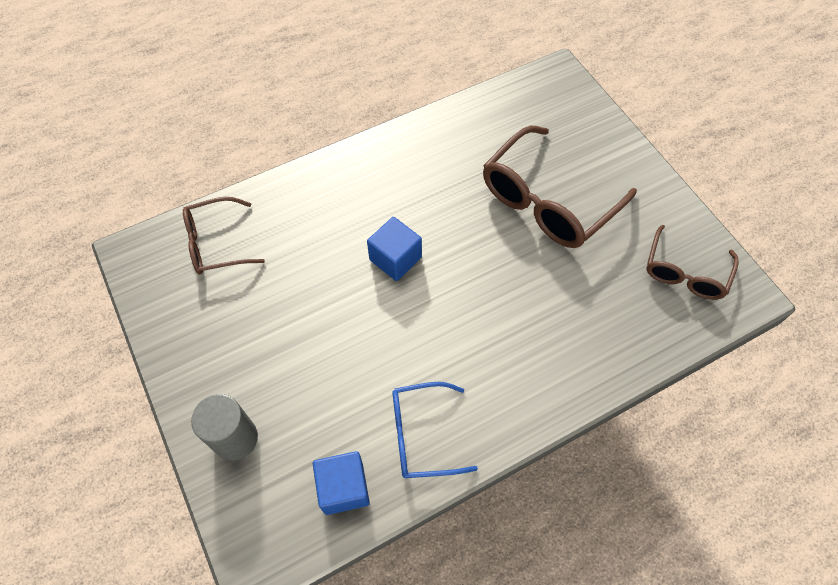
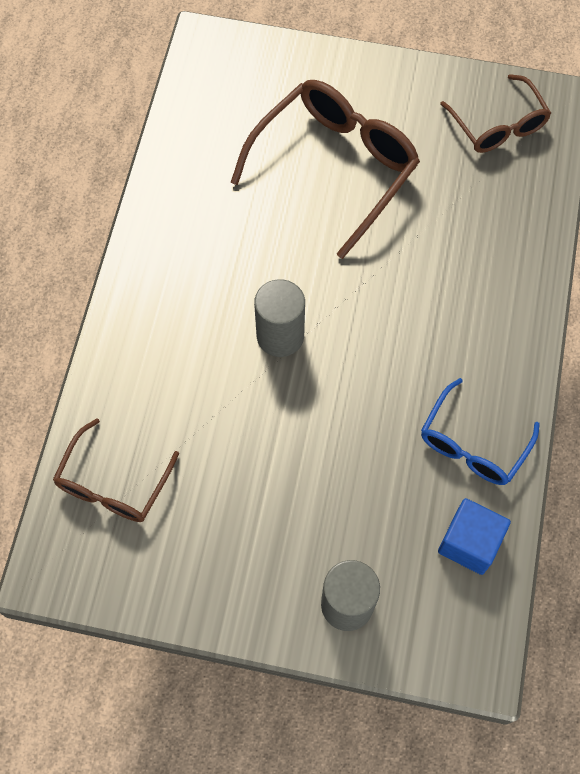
camera: 50 degrees left, 5 degrees up
blue cube [367,217,422,281] -> grey cylinder [254,279,305,357]
brown glasses [483,125,637,248] -> brown glasses turned 135 degrees counterclockwise [231,80,420,259]

